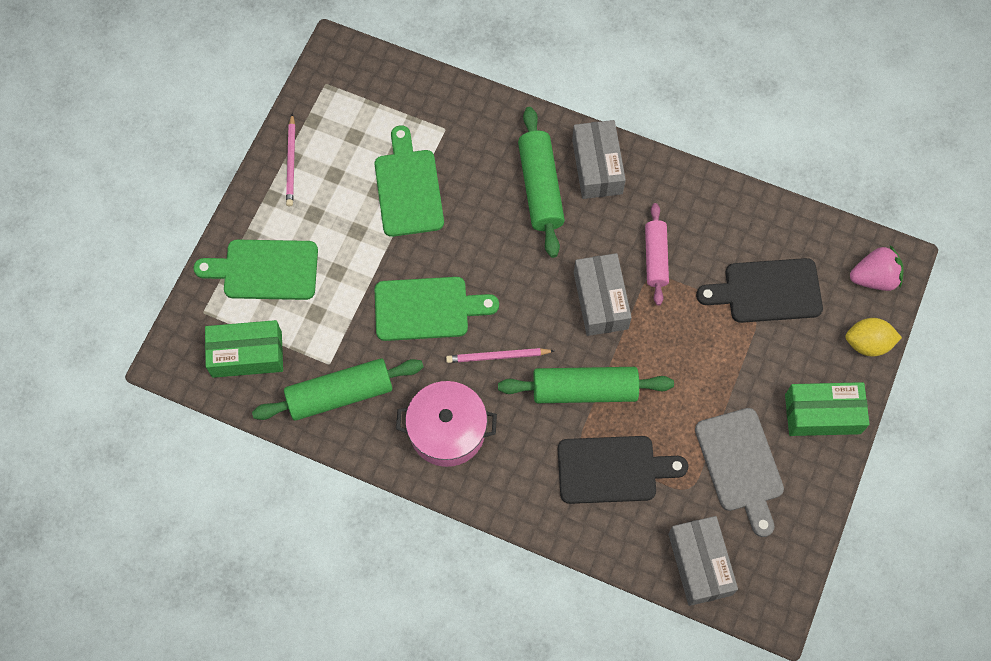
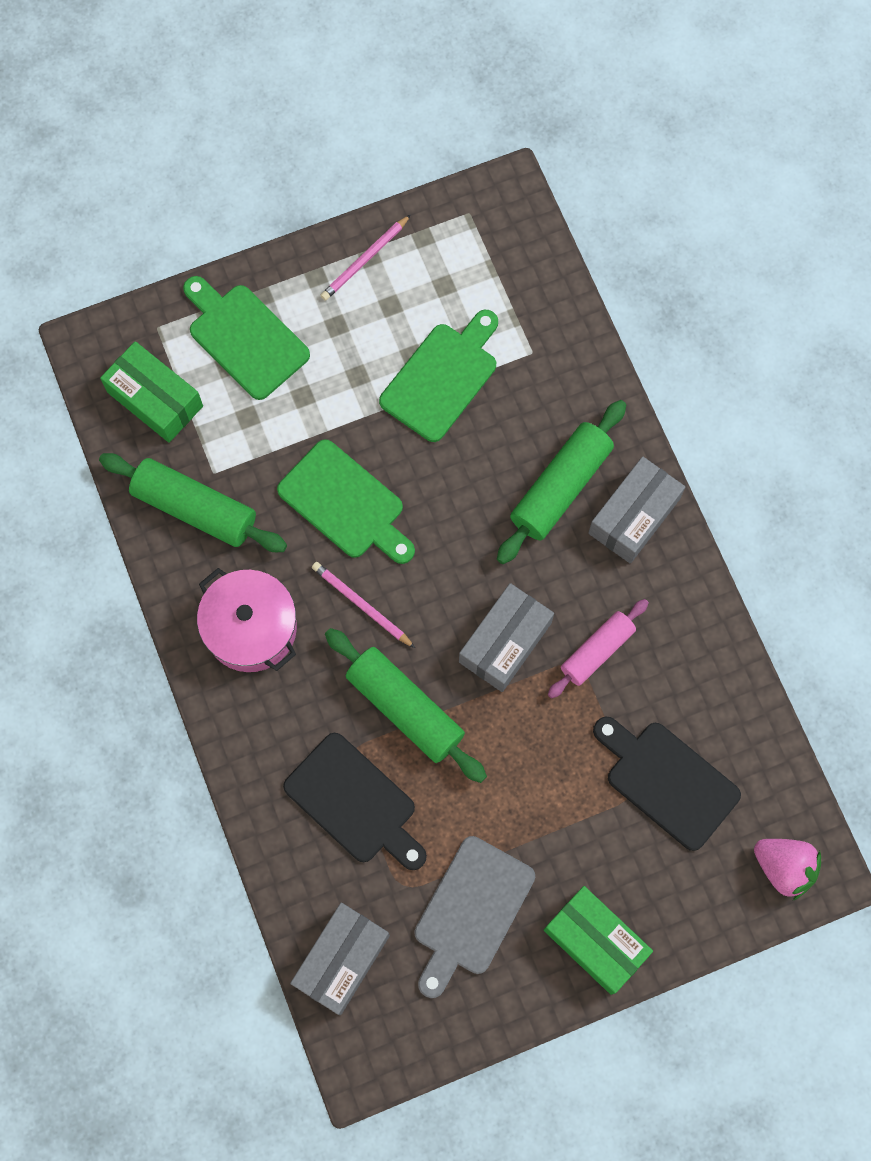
camera: 45 degrees right, 5 degrees up
yellow lemon [845,318,902,357] -> none

